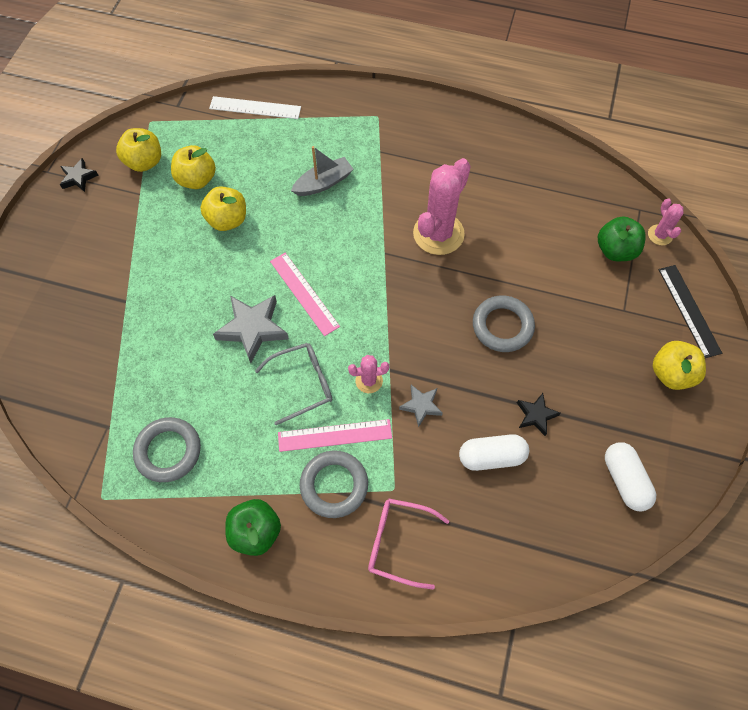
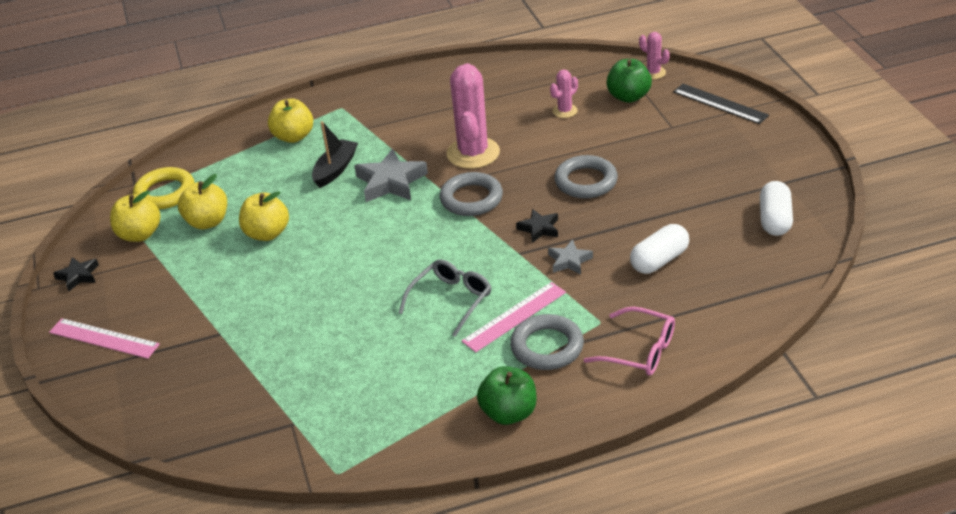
camera: 30 degrees left, 25 degrees down
grey ring [133,417,201,482] -> grey ring moved to [440,172,503,216]
white ruler [209,96,301,119] -> none
grey star [213,295,289,363] -> grey star moved to [354,149,428,202]
pink ruler [270,253,340,336] -> pink ruler moved to [49,318,160,359]
grey boat [291,146,353,196] -> black boat [312,121,358,188]
pink cactus [348,355,390,393] -> pink cactus moved to [550,69,578,118]
pink glasses [368,498,449,589] -> pink glasses turned 135 degrees counterclockwise [584,307,675,376]
black star [517,393,561,436] -> black star moved to [516,209,558,243]
white capsule [605,442,656,512] -> white capsule turned 60 degrees clockwise [760,181,793,236]
yellow apple [653,341,706,390] -> yellow apple moved to [268,98,313,143]
none -> yellow ring [133,167,195,209]

